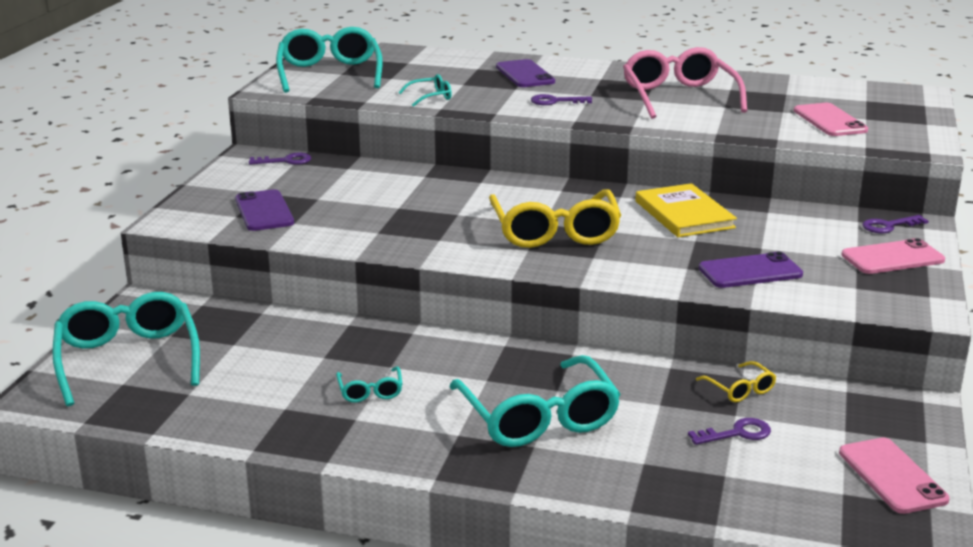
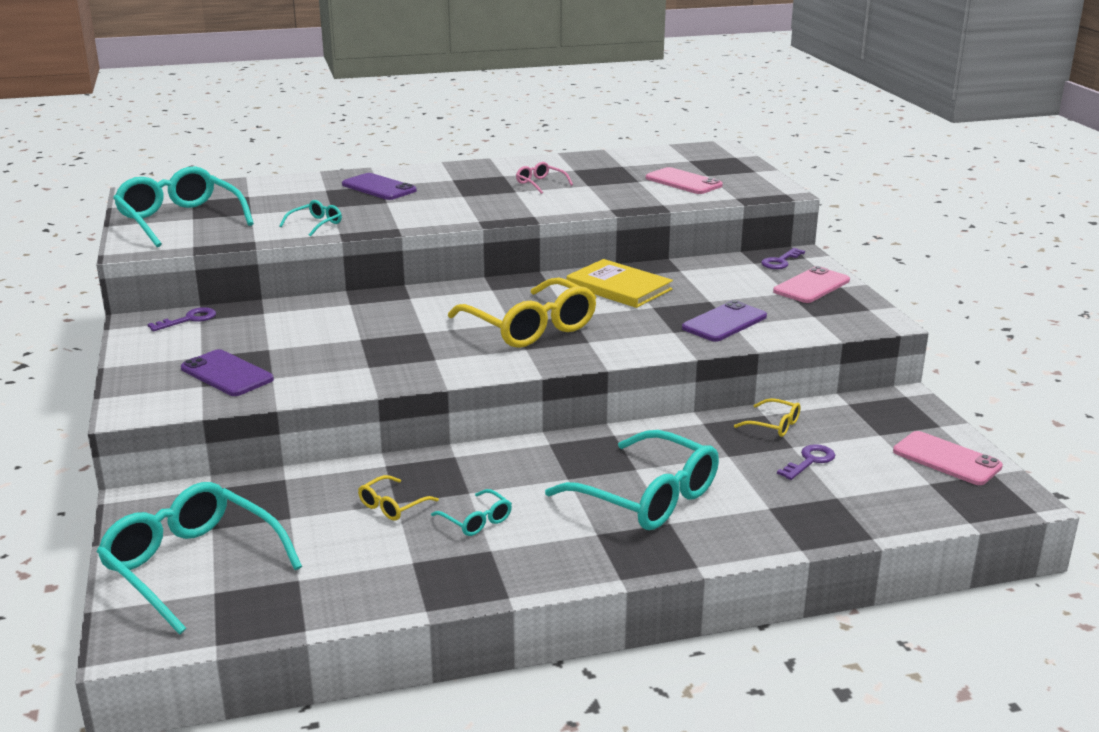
camera: 30 degrees left, 0 degrees up
purple key [531,94,592,105] -> none
pink glasses [623,47,747,119] -> pink glasses [516,162,573,194], size x0.45
none -> yellow glasses [358,475,439,520]

